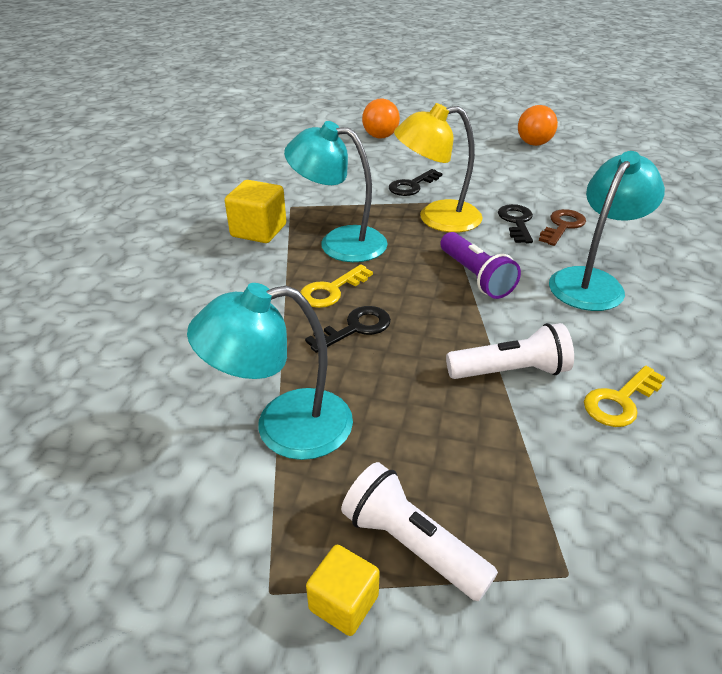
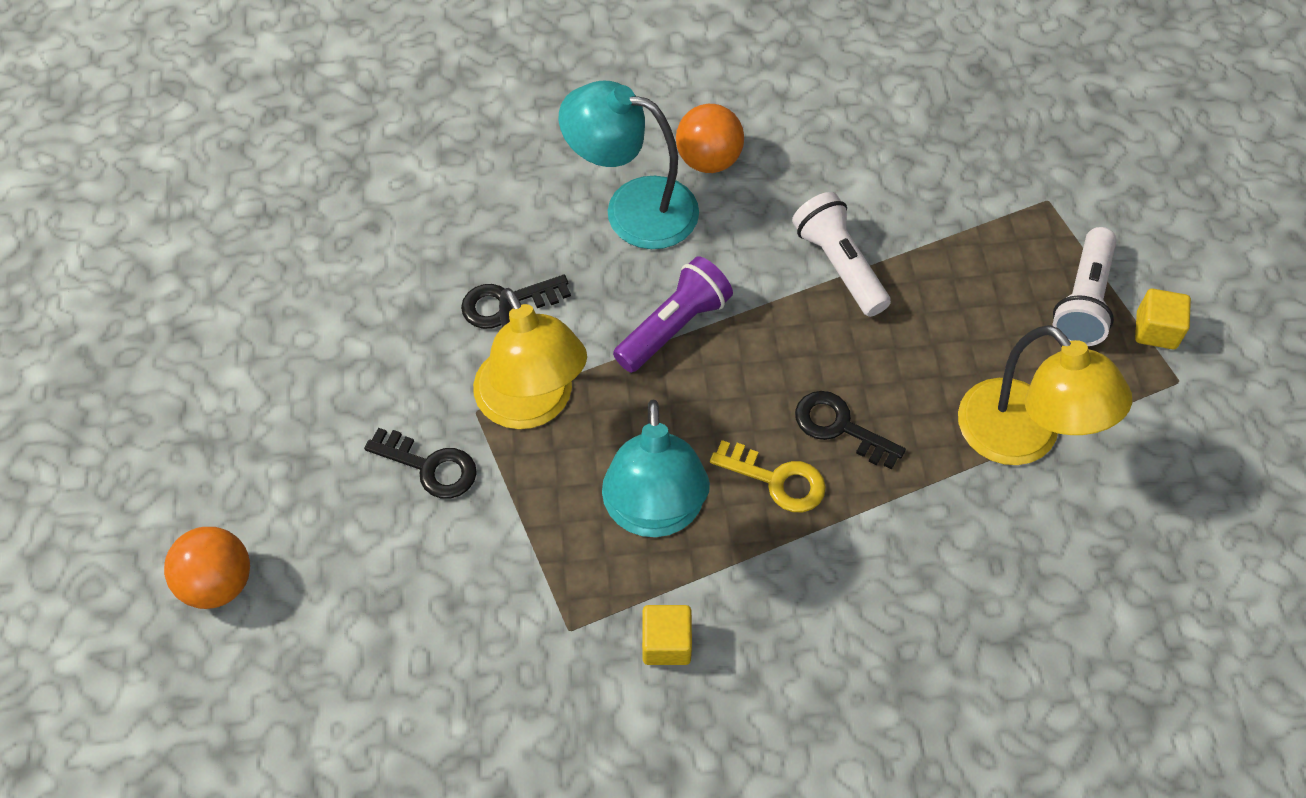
camera: 110 degrees left, 20 degrees up
turquoise lamp [187,283,353,460] -> yellow lamp [958,325,1132,465]
yellow cube [225,180,286,243] -> yellow cube [642,605,692,665], size x0.63
orange ball [518,105,558,146] -> orange ball moved to [676,104,744,173]
brown key [539,209,586,246] -> none
yellow key [584,366,666,427] -> none

